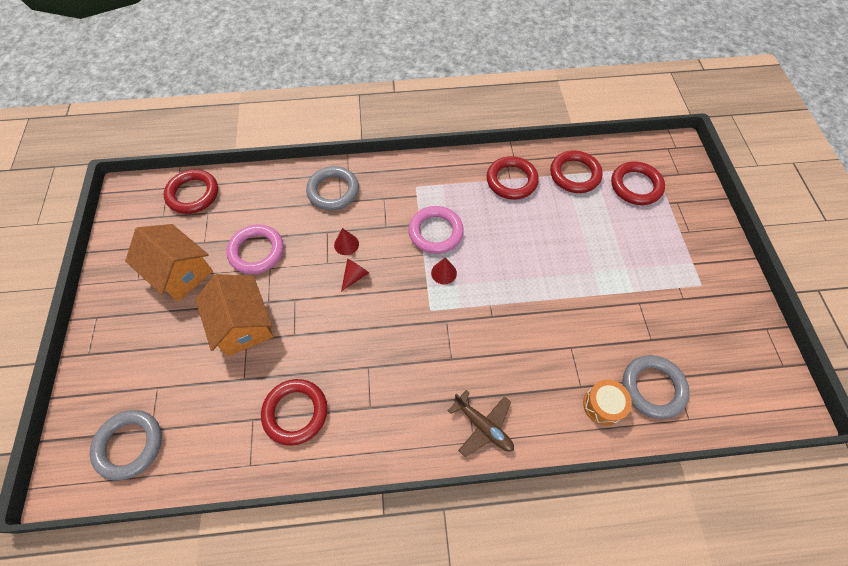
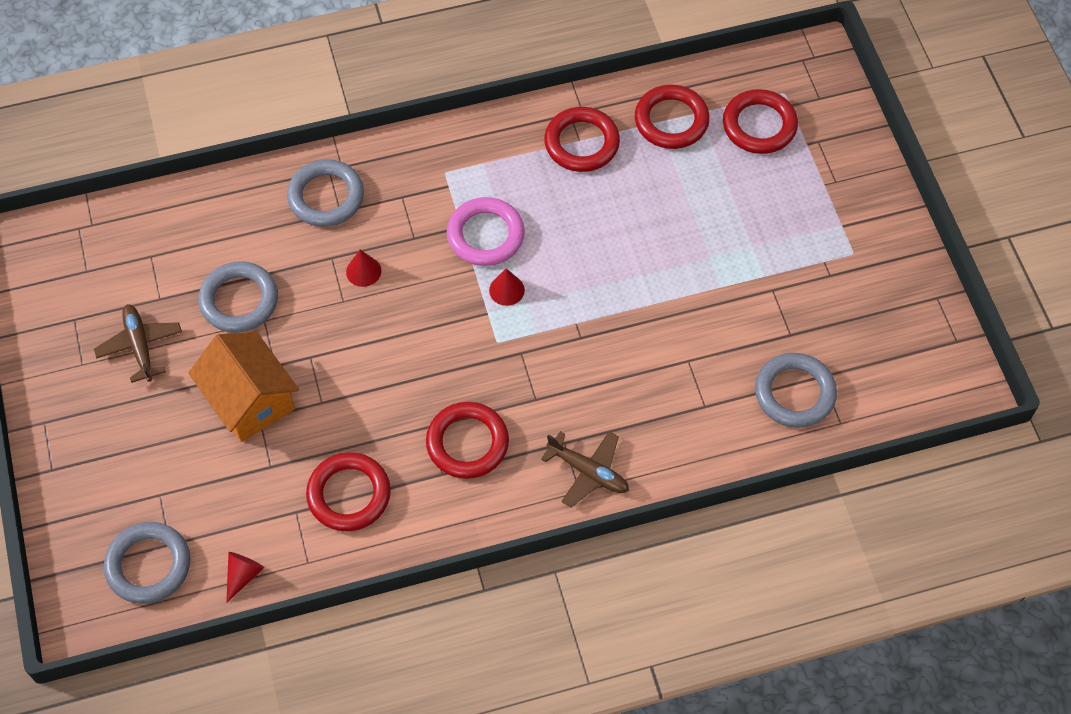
camera: 10 degrees left, 0 degrees up
orange house [125,224,213,302] -> brown plane [94,304,182,383]
red ring [164,169,218,214] -> red ring moved to [426,402,509,479]
pink ring [226,224,284,274] -> grey ring [198,261,278,333]
red cone [341,258,369,292] -> red cone moved to [226,552,264,603]
orange drum [583,380,632,426] -> none

